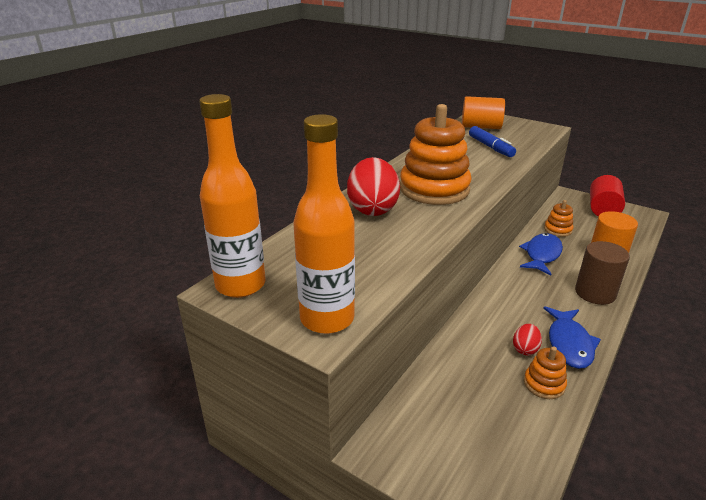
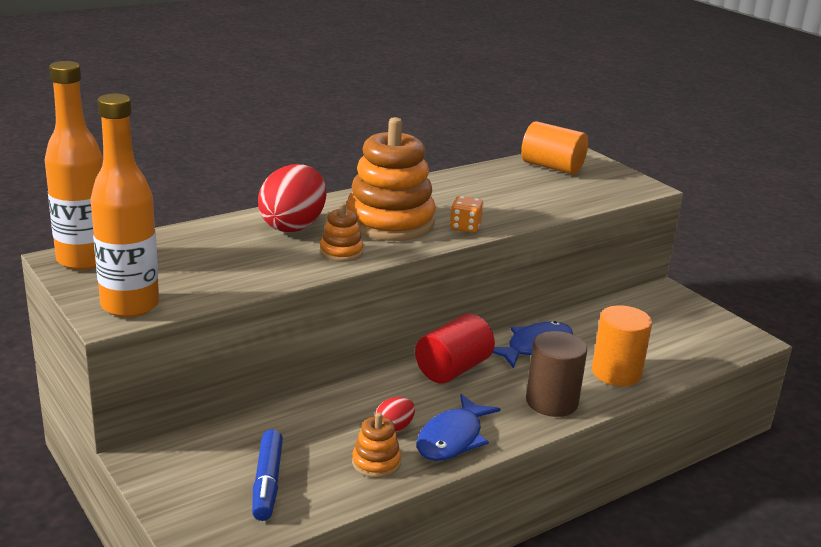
camera: 20 degrees right, 5 degrees down
blue marker [469,126,516,157] -> blue marker moved to [252,429,283,521]
orange stacking toy [544,200,573,237] -> orange stacking toy moved to [320,203,363,262]
red cylinder [590,175,625,216] -> red cylinder moved to [415,314,495,383]
none -> orange dice [450,196,483,233]

